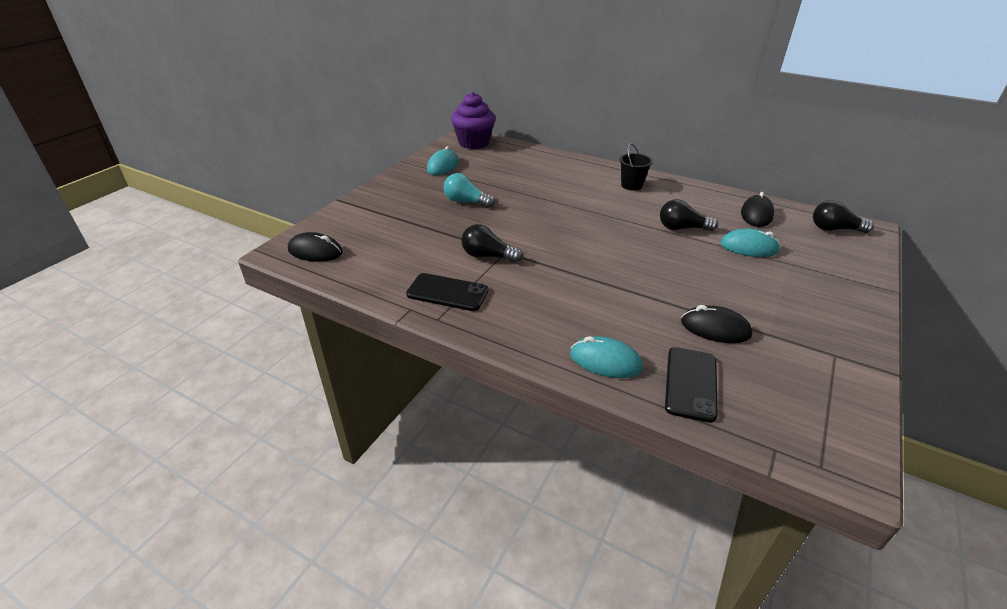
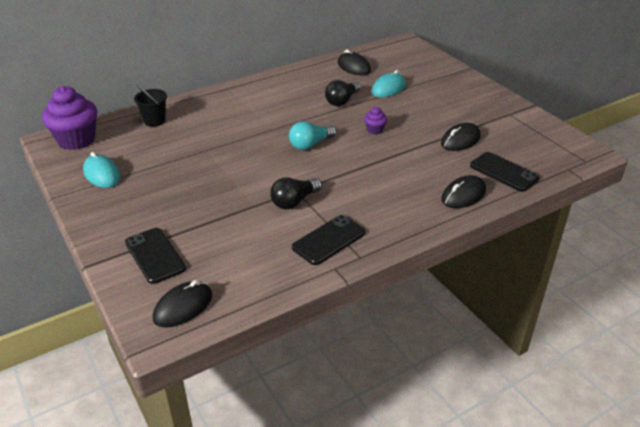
camera: 60 degrees left, 0 degrees up
turquoise light bulb [443,173,495,208] -> turquoise light bulb moved to [289,121,337,150]
turquoise mouse [570,336,643,378] -> black mouse [441,175,486,208]
black bucket [619,143,653,191] -> black bucket moved to [134,85,167,127]
black light bulb [813,200,874,233] -> none
none -> black phone [125,228,186,284]
none -> purple cupcake [364,107,387,134]

